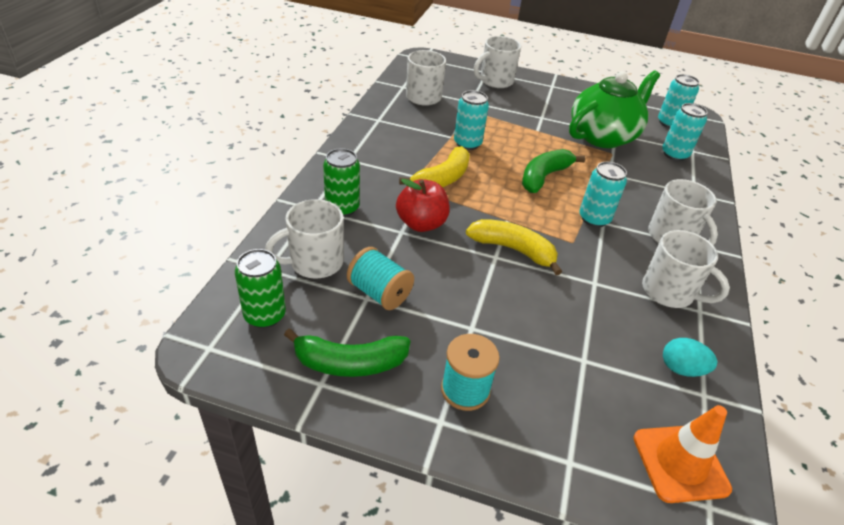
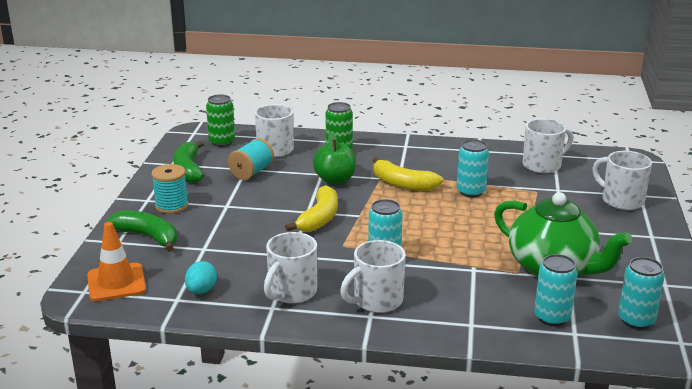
camera: 85 degrees right, 15 degrees down
red apple [396,179,450,232] -> green apple [313,132,356,185]
green banana [522,149,586,193] -> green banana moved to [107,210,177,252]

